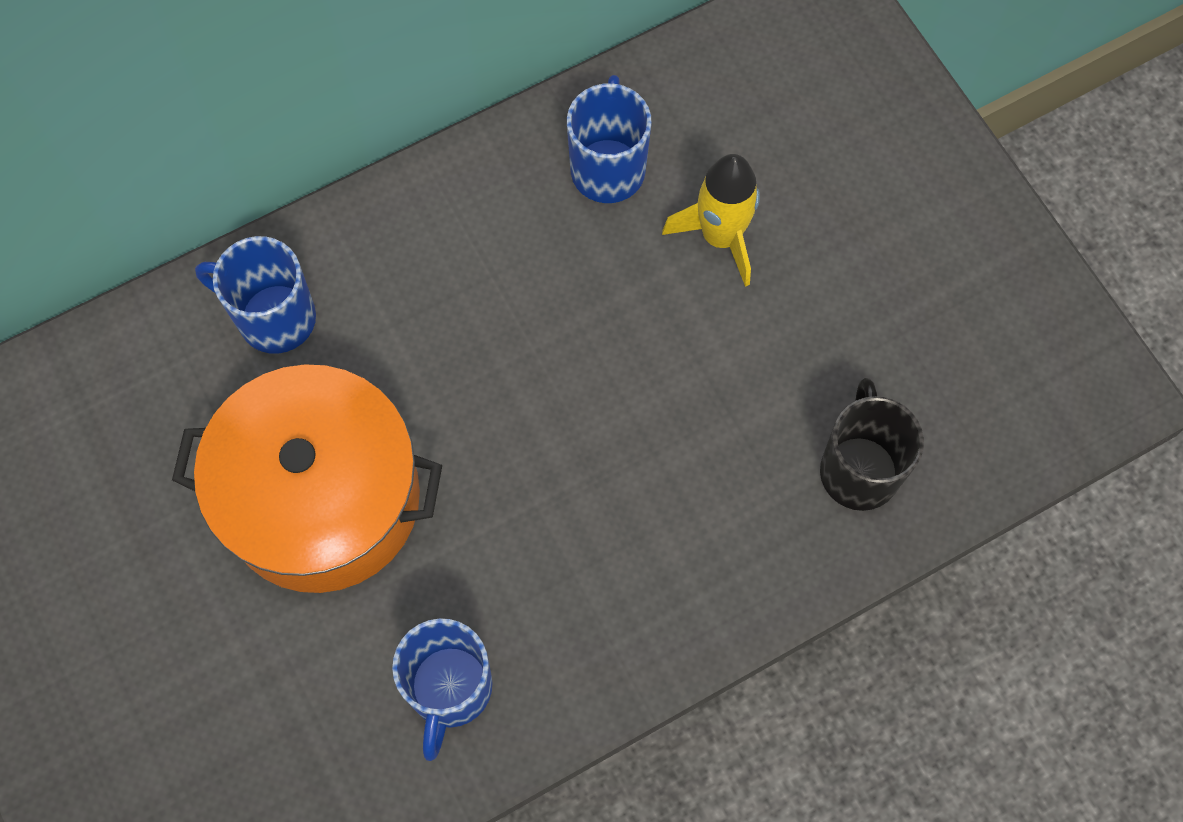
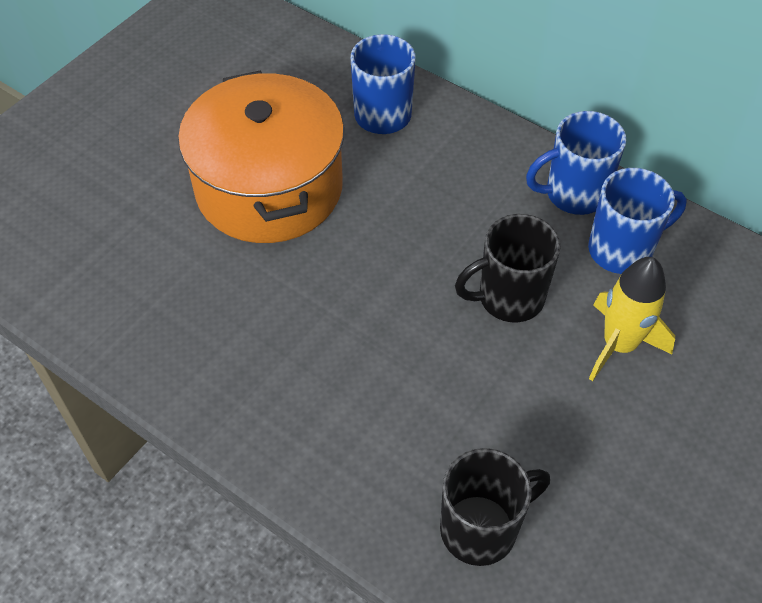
camera: 65 degrees right, 15 degrees down
blue mug [392,618,492,761] -> blue mug moved to [526,111,626,215]
none -> black mug [455,214,561,322]

